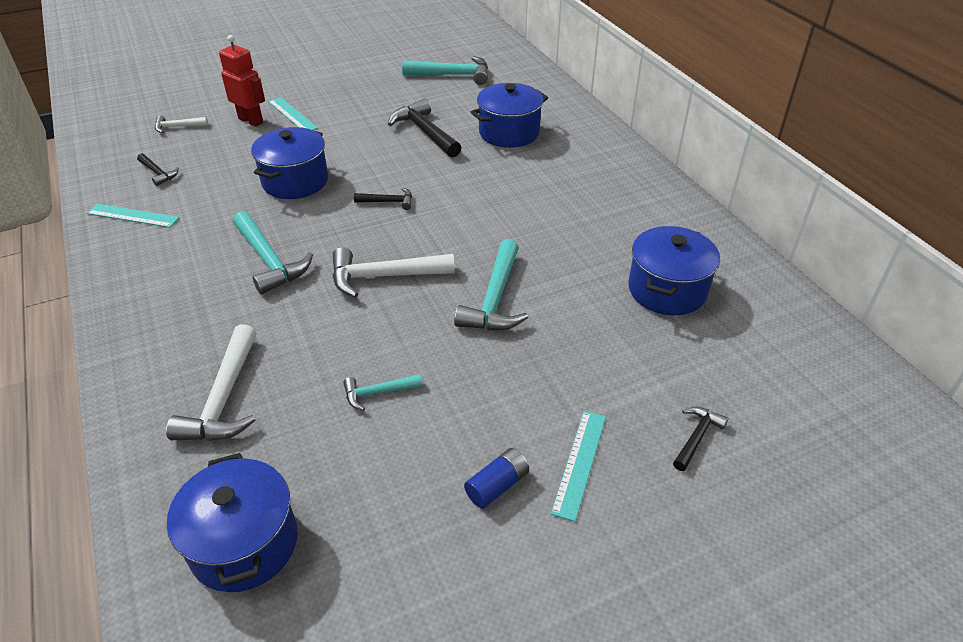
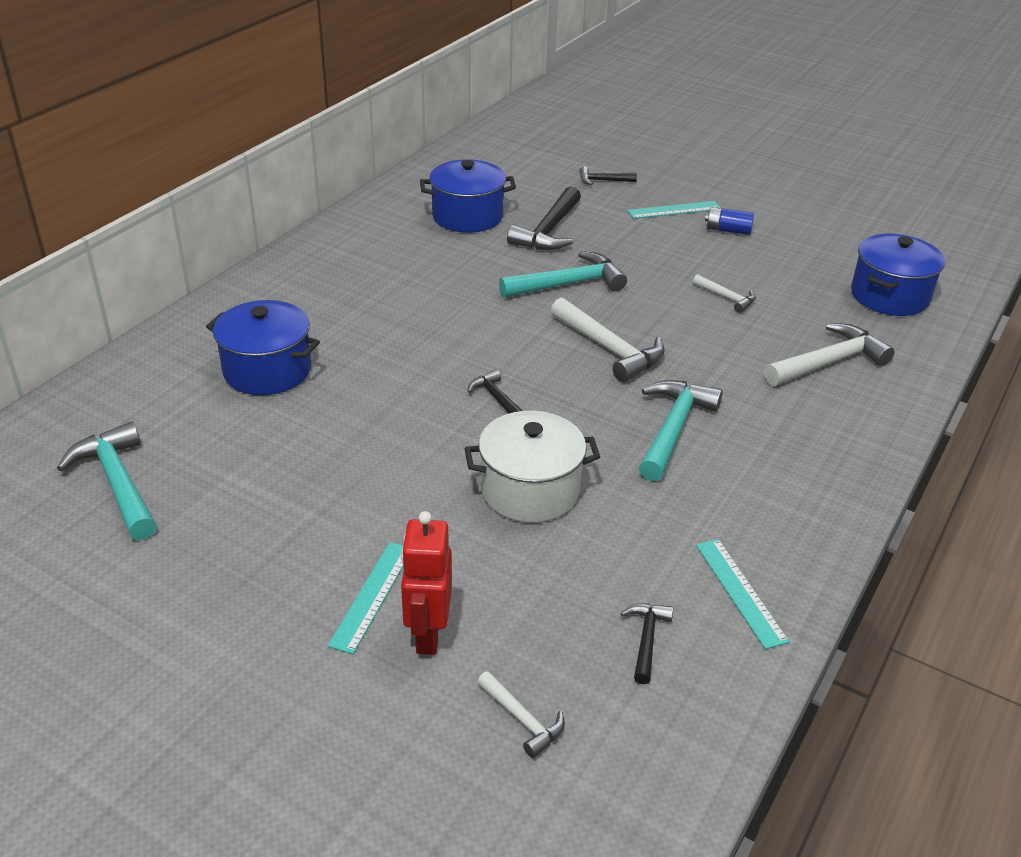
camera: 125 degrees left, 5 degrees down
blue pot [251,127,328,199] -> white pot [464,411,600,523]
turquoise hammer [343,374,422,411] -> white hammer [693,274,756,313]
black hammer [388,99,462,158] -> black hammer moved to [507,186,581,250]

